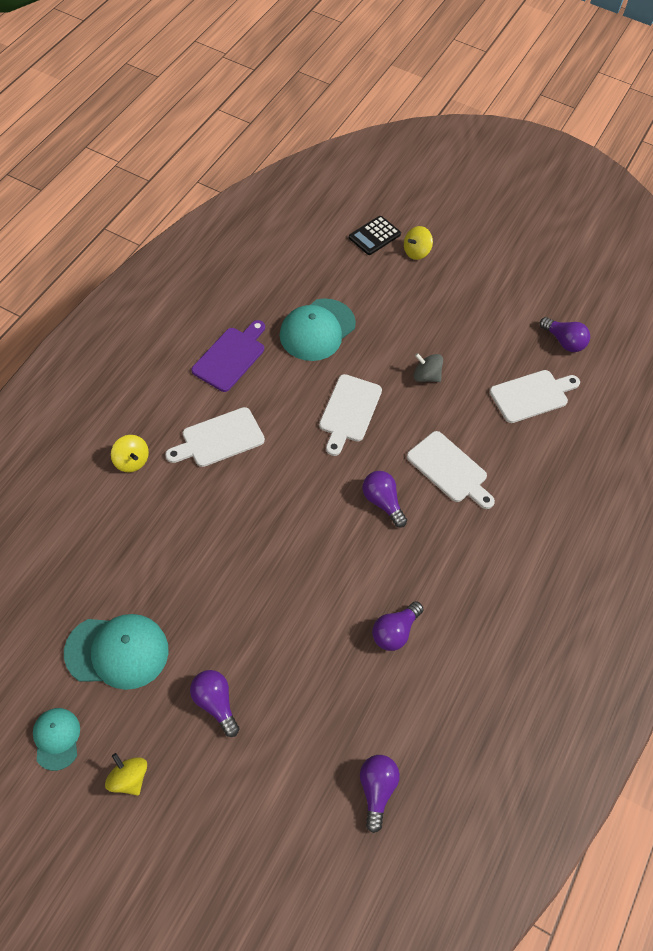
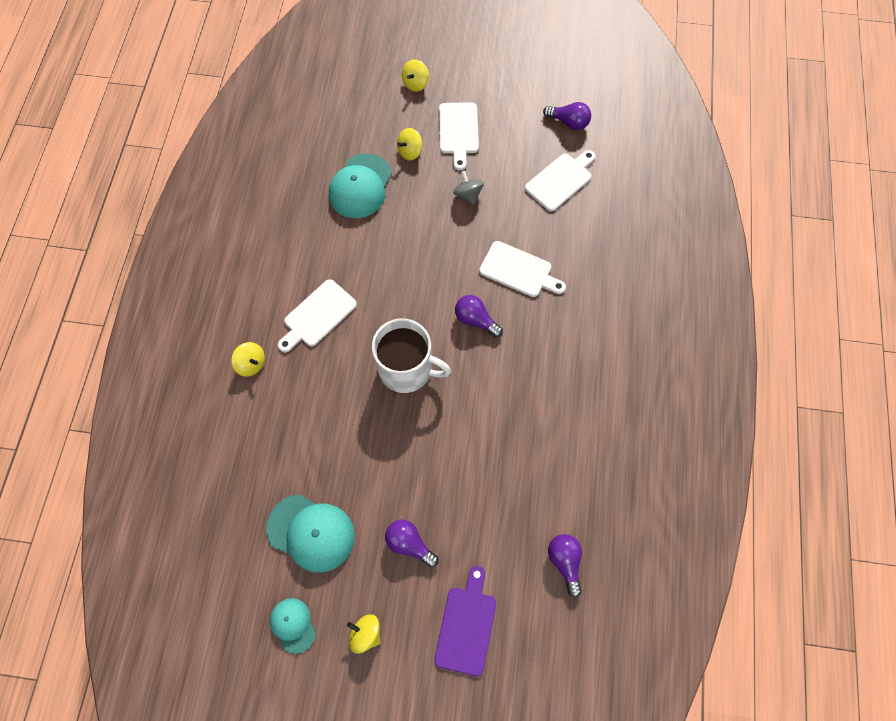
camera: 15 degrees left, 10 degrees up
turquoise cap [64,614,169,690] -> turquoise cap turned 45 degrees clockwise [266,494,355,573]
purple cutting board [192,320,265,392] -> purple cutting board moved to [434,566,496,676]
white cutting board [319,374,382,456] -> white cutting board moved to [439,102,479,171]
black calculator [349,216,401,255] -> none
purple light bulb [372,601,424,651] -> none
grey spinning top [414,353,443,382] -> grey spinning top turned 60 degrees clockwise [453,171,484,205]
none -> white mug [372,318,451,393]
none -> yellow spinning top [397,128,422,161]

